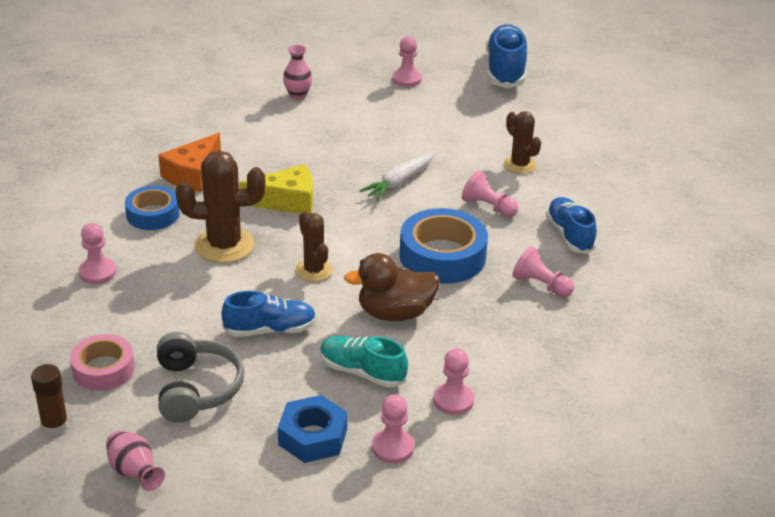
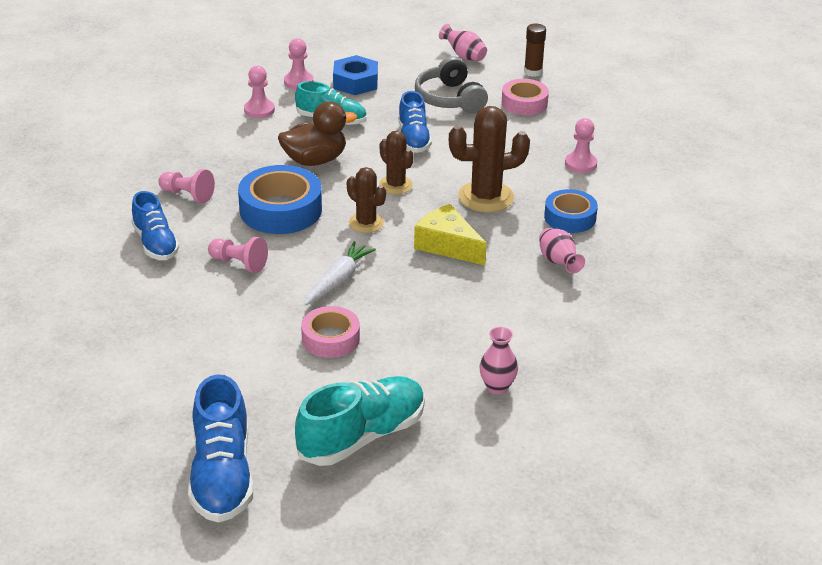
camera: 170 degrees right, 0 degrees up
orange cheese [158,133,221,192] -> pink vase [539,228,585,274]
blue shoe [221,291,316,337] -> blue shoe turned 75 degrees counterclockwise [398,91,432,153]
yellow cheese [239,164,313,214] -> yellow cheese turned 60 degrees clockwise [414,204,487,265]
pink pawn [393,36,422,87] -> turquoise shoe [295,376,425,466]
brown cactus [504,111,541,174] -> brown cactus moved to [347,167,386,233]
none -> pink tape [301,306,360,358]

